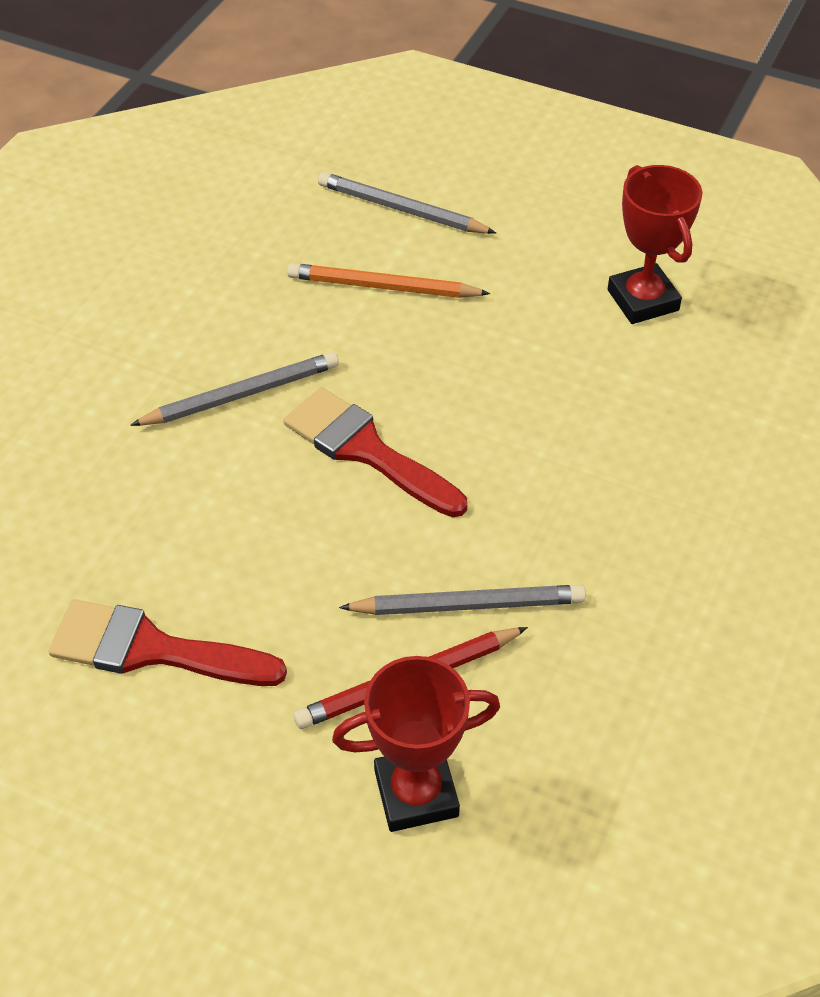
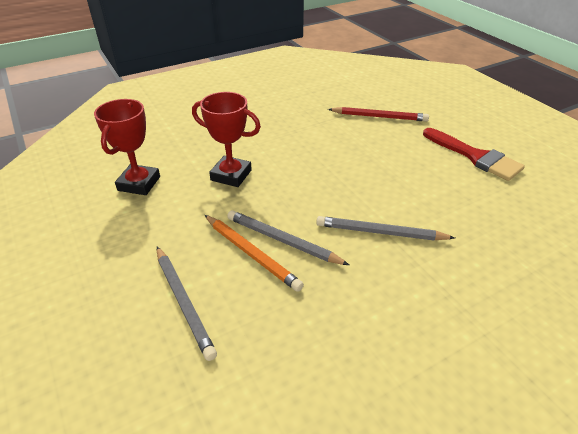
camera: 145 degrees left, 10 degrees down
red brush [283,387,467,517] -> none
red trophy [332,656,500,832] -> red trophy moved to [192,92,261,187]
grey pencil [339,585,586,615] -> grey pencil moved to [227,210,349,265]

